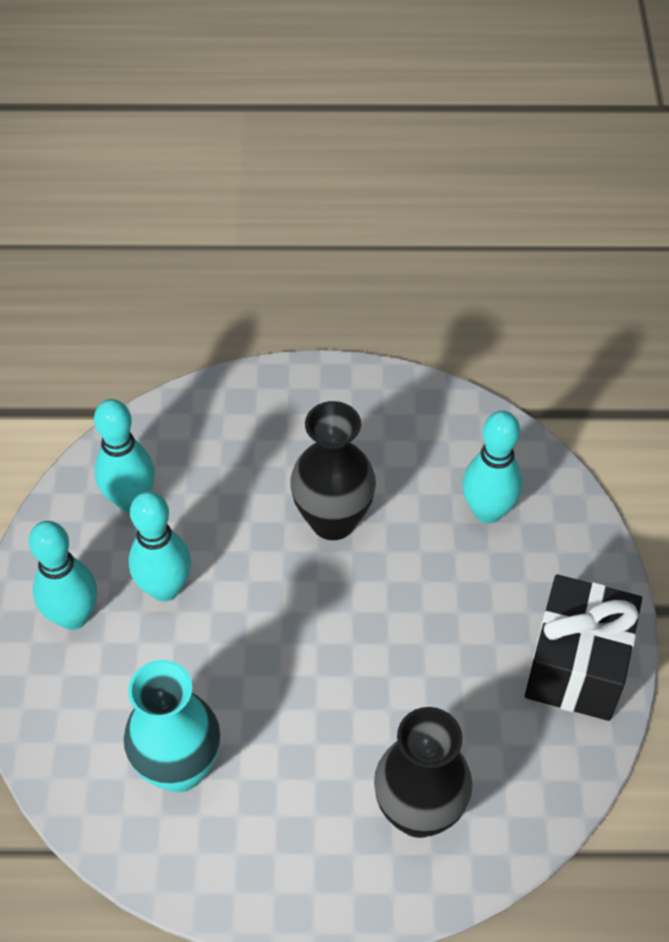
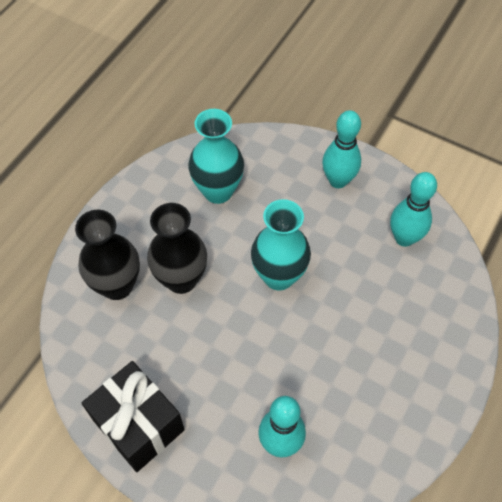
camera: 120 degrees right, 5 degrees up
turquoise bowling pin [128,491,191,601] -> none
black vase [290,401,376,540] -> black vase moved to [147,203,207,294]
none -> turquoise vase [251,199,311,290]

